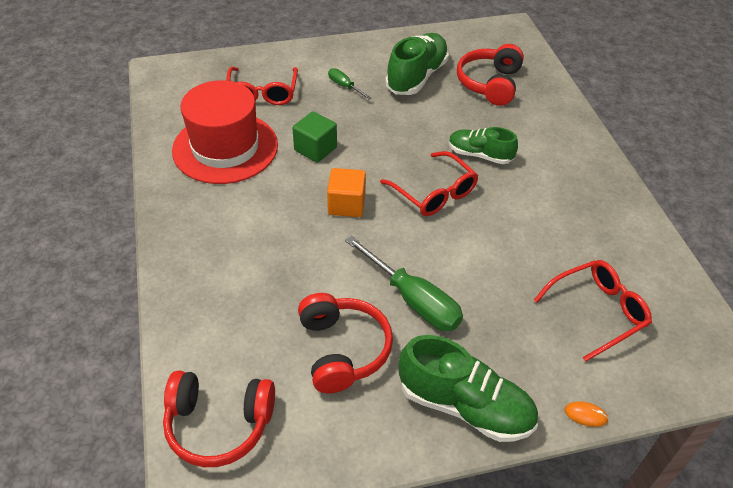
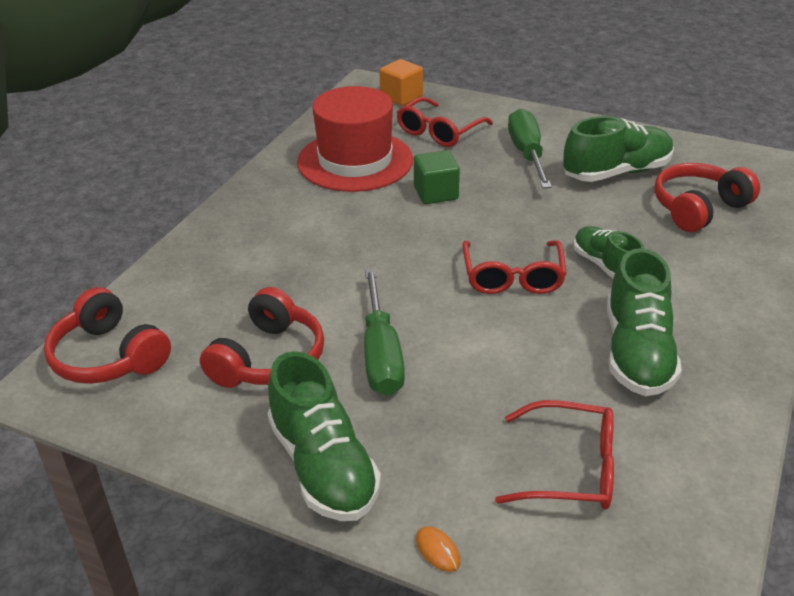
camera: 40 degrees right, 10 degrees down
orange cube [327,168,366,217] -> orange cube moved to [379,59,423,106]
green screwdriver [328,68,371,99] -> green screwdriver [508,108,552,188], size x1.96
none -> green shoe [607,248,682,396]

